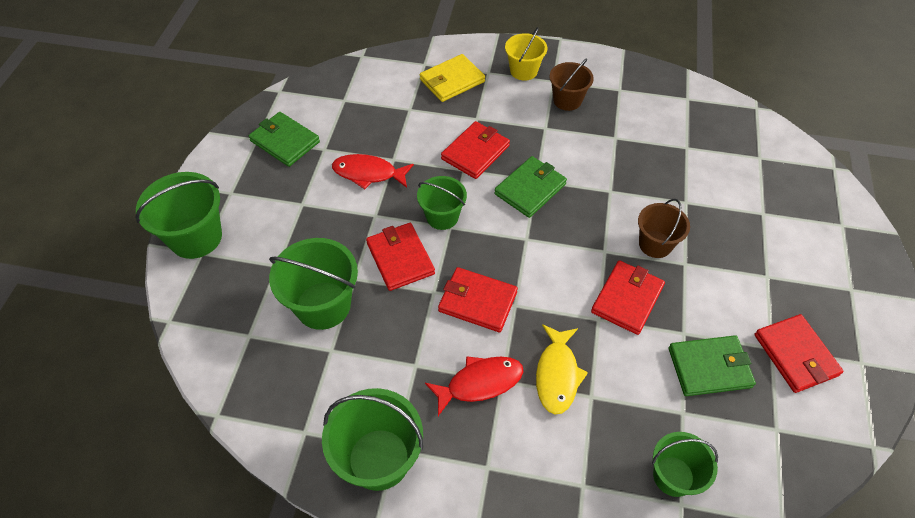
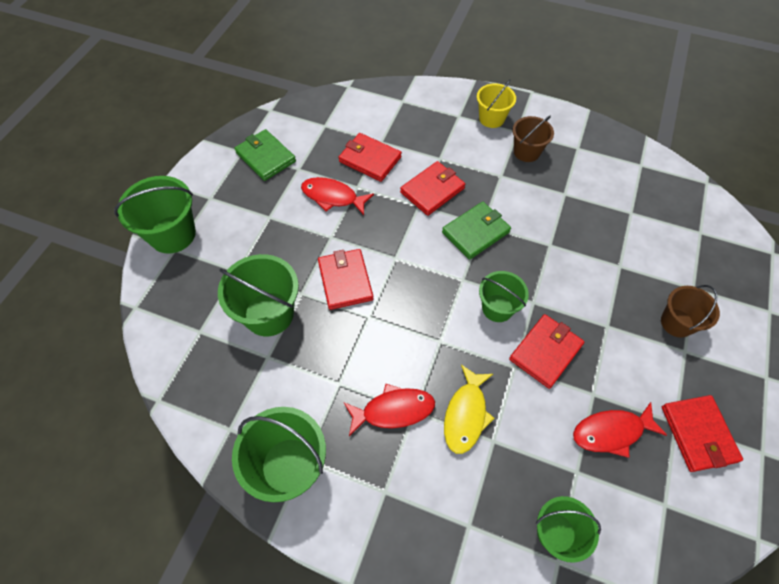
camera: 10 degrees right, 5 degrees up
green bucket [417,176,467,230] -> green bucket moved to [479,271,529,322]
yellow wallet [420,54,485,102] -> none
red wallet [438,267,518,332] -> red wallet moved to [339,133,402,182]
brown bucket [638,199,690,258] -> brown bucket moved to [661,285,720,338]
green wallet [669,335,756,396] -> red fish [573,402,667,458]

